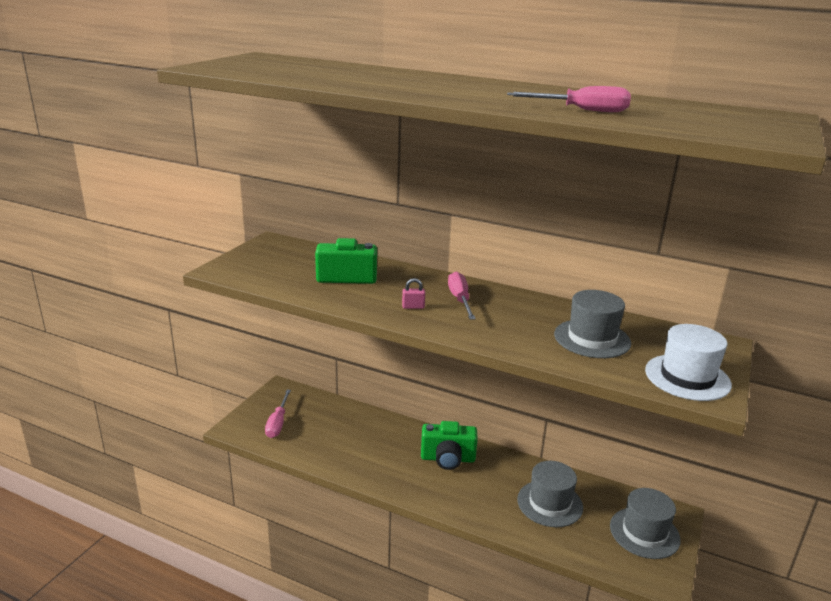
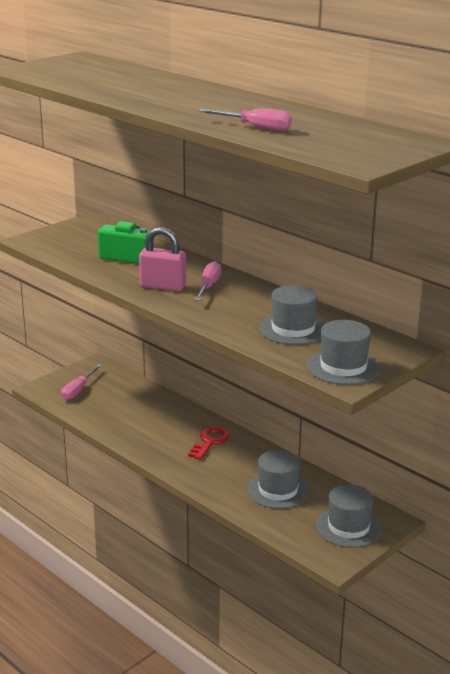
camera: 20 degrees right, 0 degrees up
pink padlock [402,278,425,309] -> pink padlock [139,227,186,291], size x2.26
green camera [421,421,478,470] -> red key [188,426,230,460]
white hat [645,324,732,401] -> grey hat [307,320,380,385]

